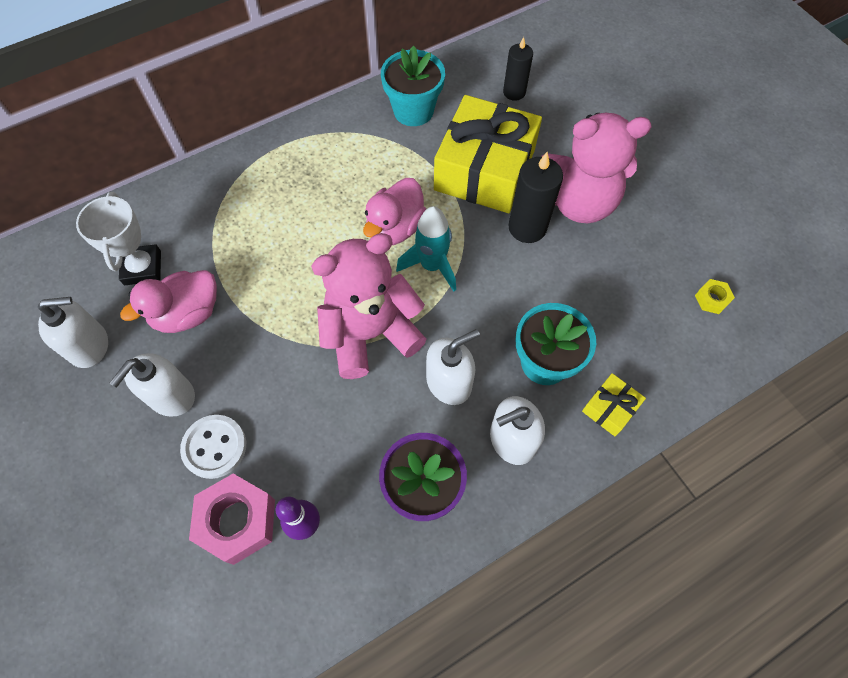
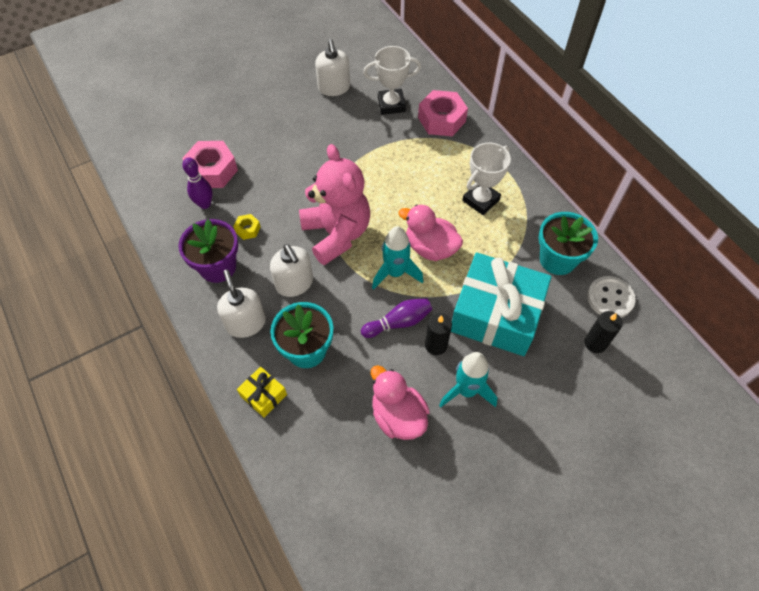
camera: 90 degrees right, 5 degrees down
white soap dispenser [110,353,195,417] -> none
pink duck [120,270,217,333] -> pink duck moved to [371,365,430,440]
white button [180,415,246,479] -> white button moved to [587,276,636,318]
yellow gift [434,95,542,213] -> turquoise gift [451,252,551,356]
black candle [508,152,563,243] -> black candle [425,313,452,355], size x0.66
pink teddy bear [541,113,652,223] -> turquoise rocket [439,352,497,407]
yellow nut [695,279,735,314] -> yellow nut moved to [233,214,261,240]
none -> purple bowling pin [361,298,432,338]
none -> pink nut [418,90,468,136]
none -> white trophy [462,143,511,215]

